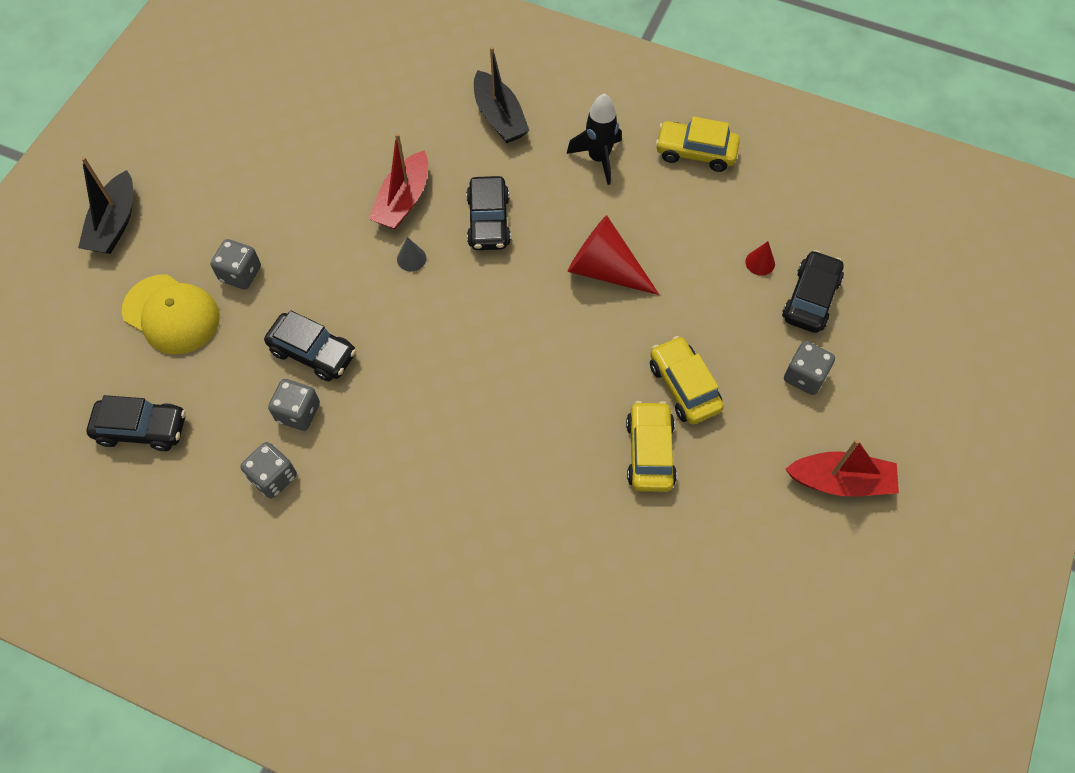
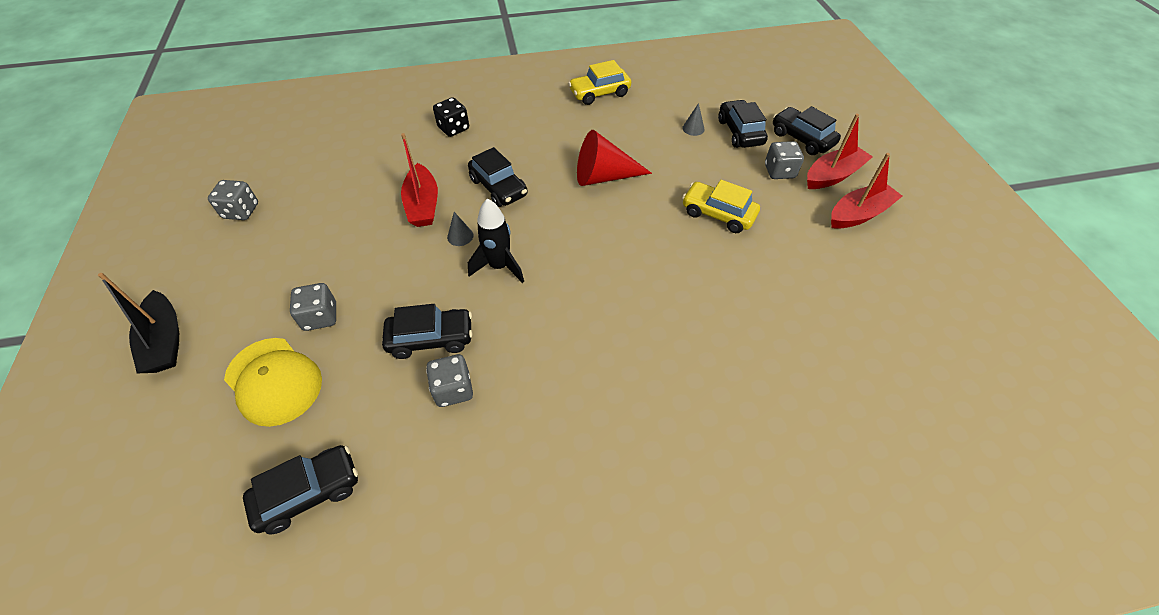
camera: 35 degrees left, 10 degrees down
yellow cap [122,274,220,355] -> yellow cap turned 45 degrees clockwise [224,338,322,427]
grey dice [240,442,297,499] -> grey dice moved to [208,180,258,220]
black boat [474,47,530,143] -> black dice [433,97,469,137]
black rocket [566,93,622,185] -> black rocket moved to [468,199,524,283]
yellow car [626,401,677,492] -> none
red cone [745,241,775,276] -> grey cone [682,103,705,136]
none -> black car [773,106,841,155]
none -> red boat [807,114,873,189]

